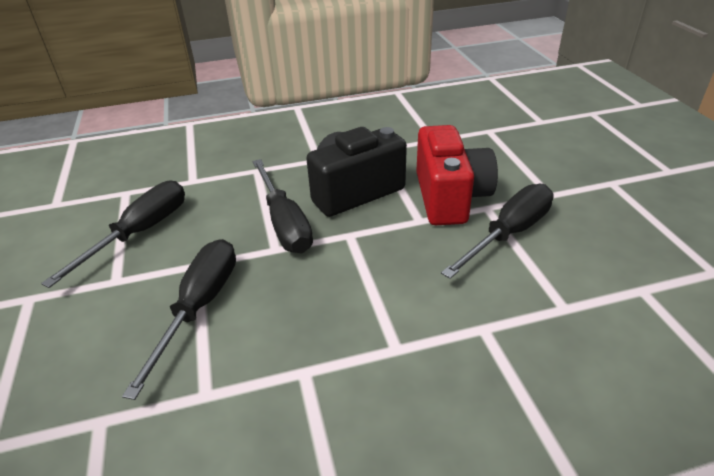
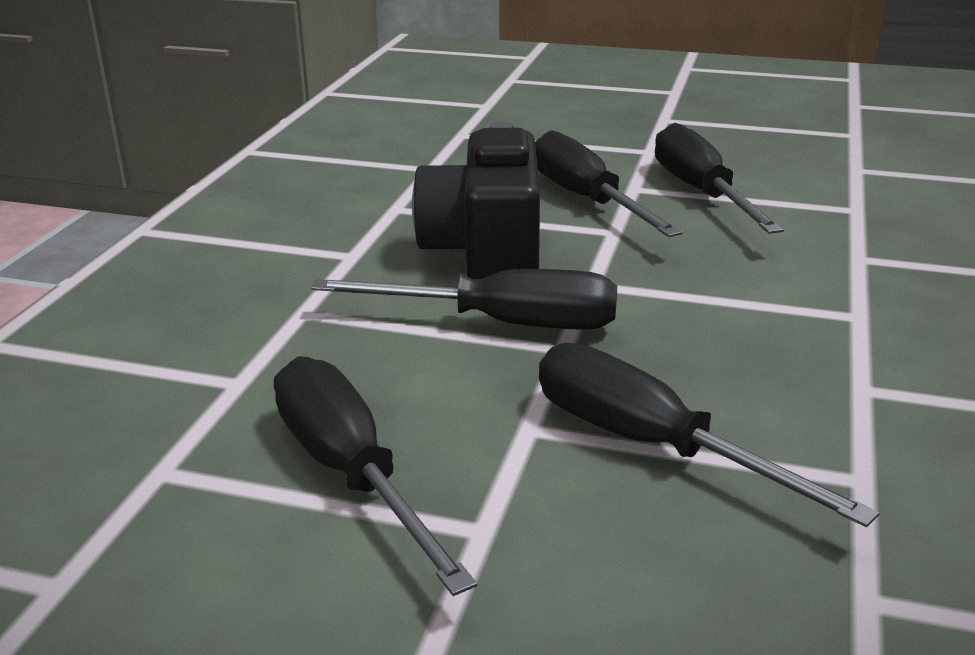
camera: 60 degrees left, 10 degrees down
red camera [416,125,498,225] -> black screwdriver [535,130,683,237]

